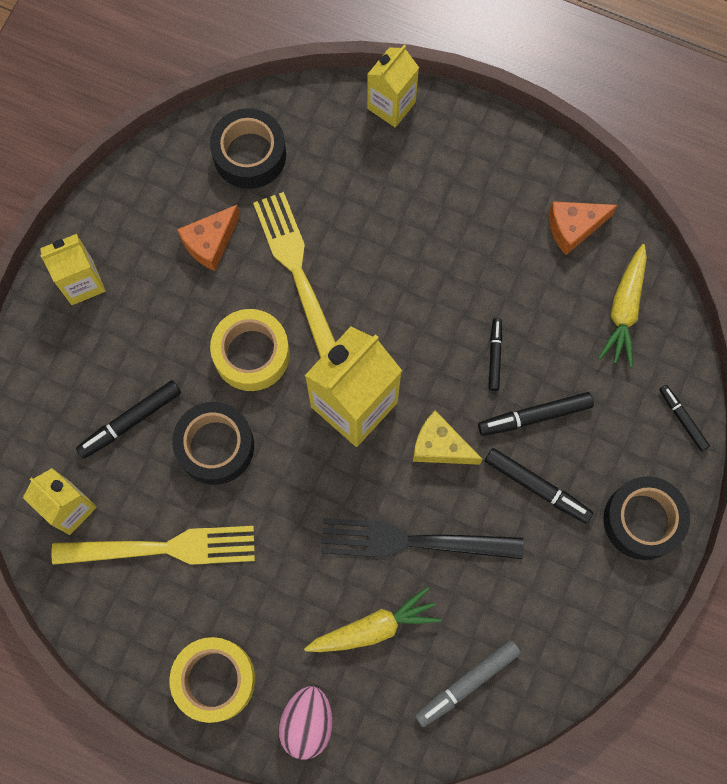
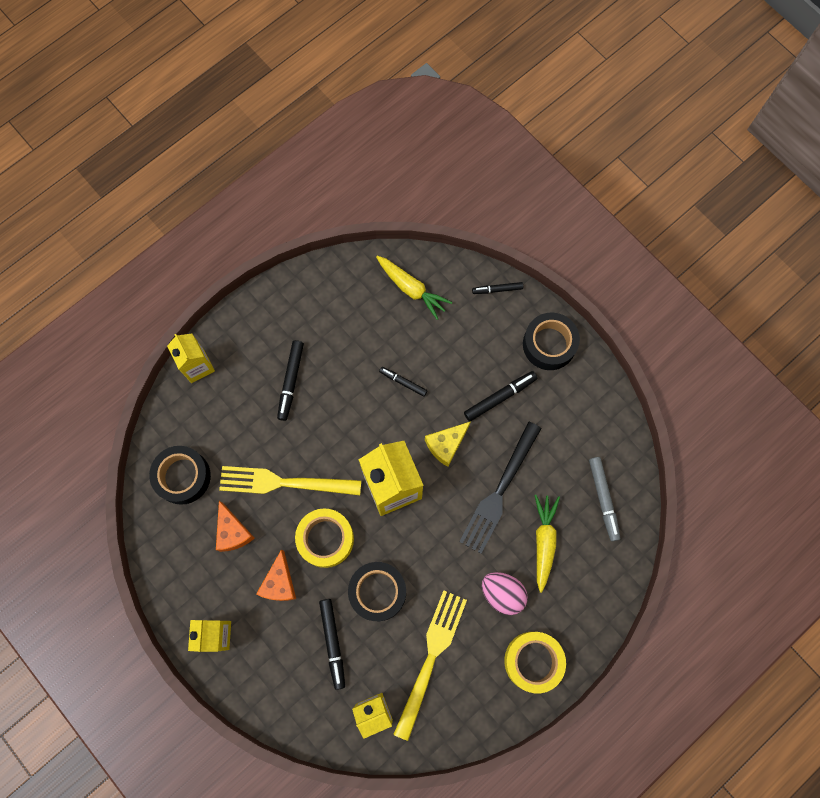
camera: 65 degrees left, 0 degrees up
pink egg [278,686,333,760] -> pink egg moved to [482,572,528,615]
black marker [478,392,594,436] -> black marker moved to [277,340,304,421]
orange cheese [549,201,618,255] -> orange cheese moved to [256,550,296,601]

